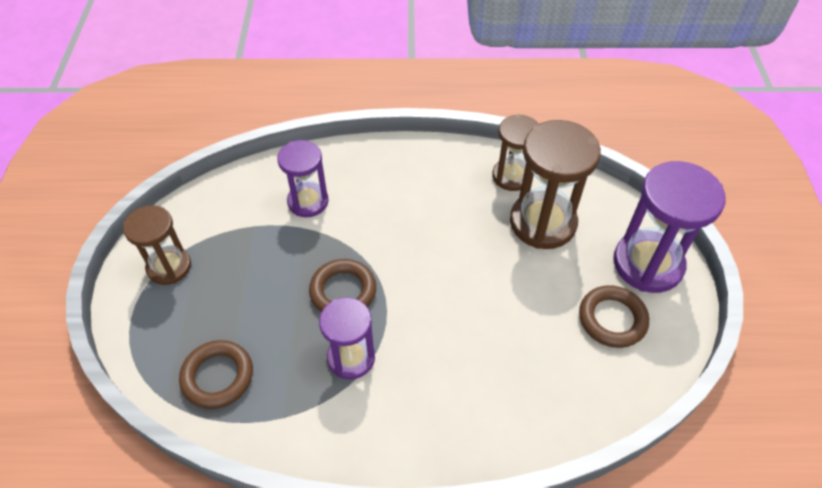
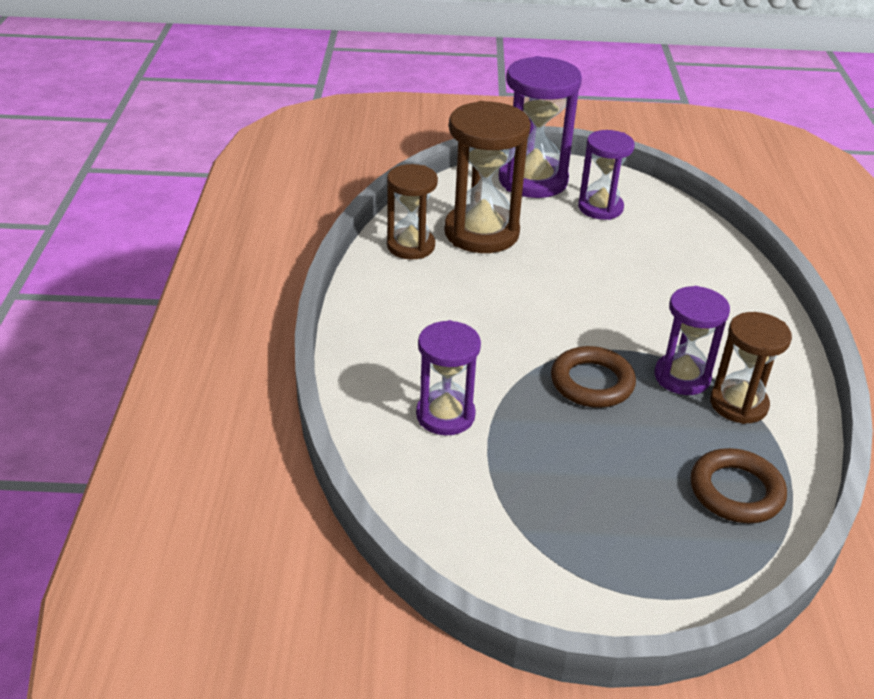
camera: 90 degrees left, 15 degrees down
brown hourglass [123,205,191,285] -> brown hourglass moved to [710,312,792,424]
brown ring [579,285,649,348] -> purple hourglass [578,130,635,220]

